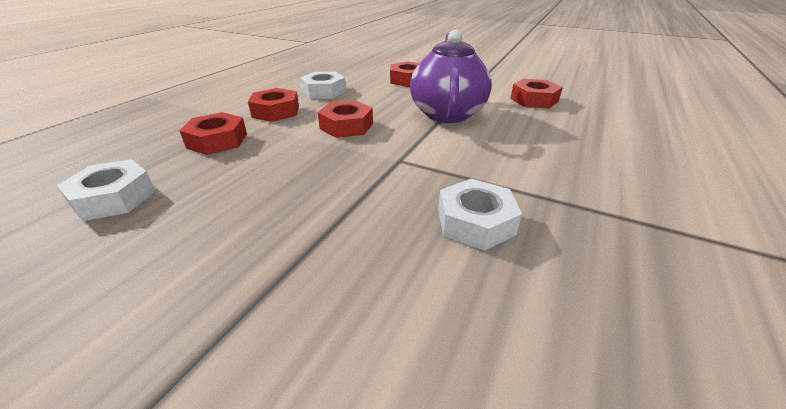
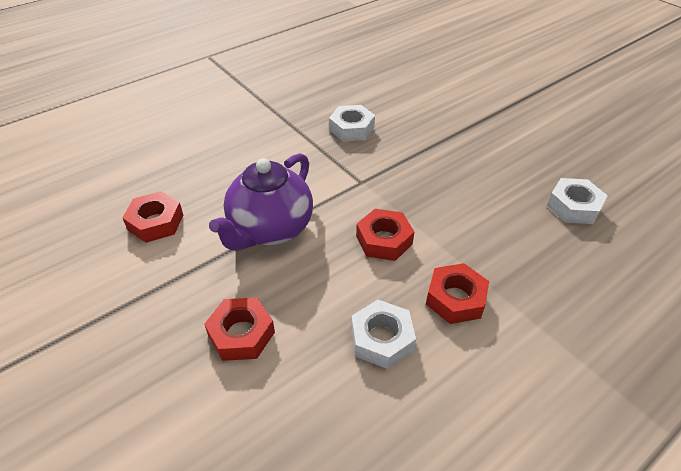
camera: 155 degrees left, 10 degrees up
red nut [179,112,247,155] -> none

